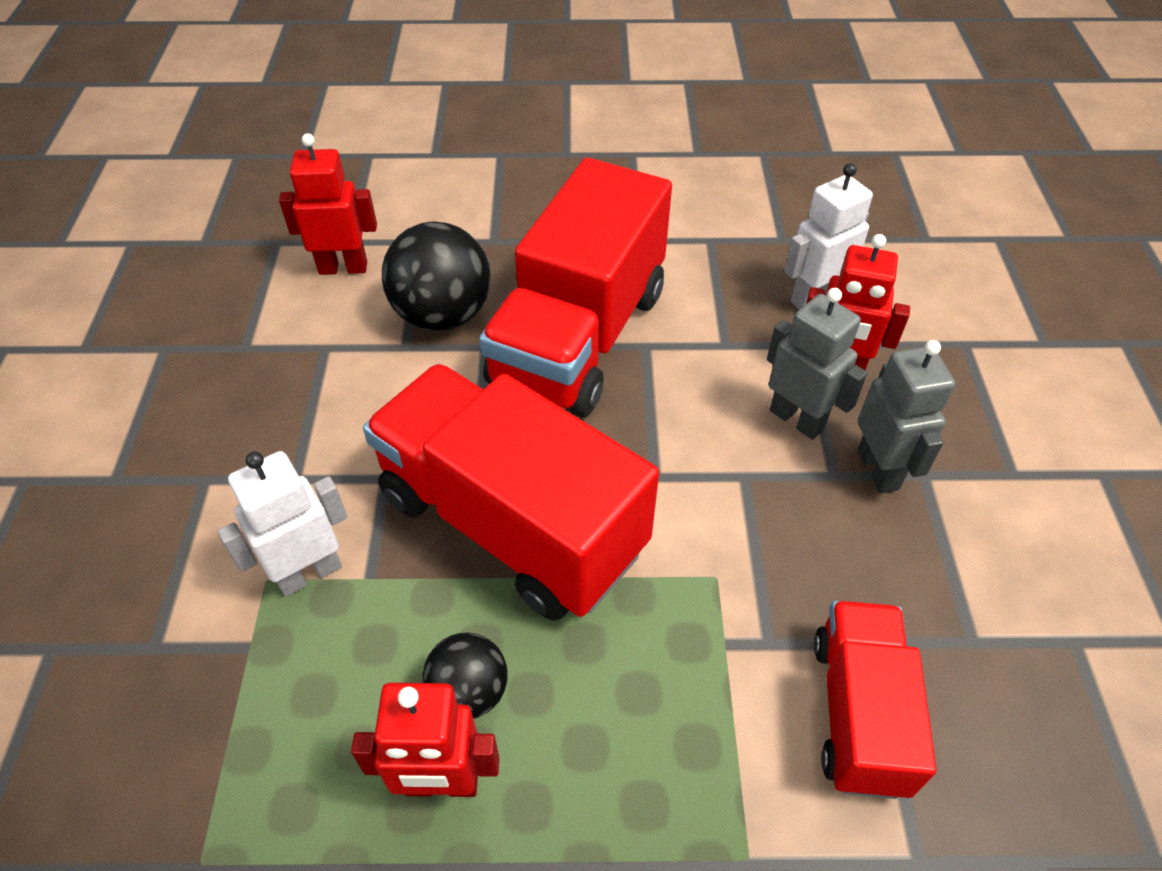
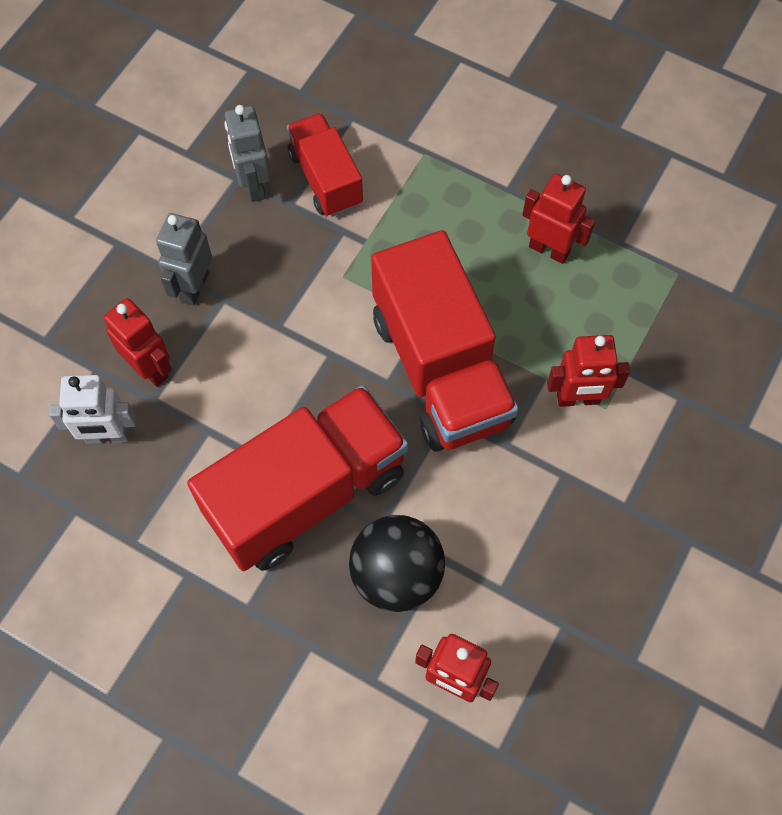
camera: 150 degrees left, 15 degrees up
white robot [218,451,347,597] -> red robot [547,335,630,407]
black ball [422,632,508,719] -> none
grey robot [767,288,868,440] -> grey robot moved to [224,105,271,202]
red truck [814,601,937,799] -> red truck turned 120 degrees clockwise [287,113,363,217]

